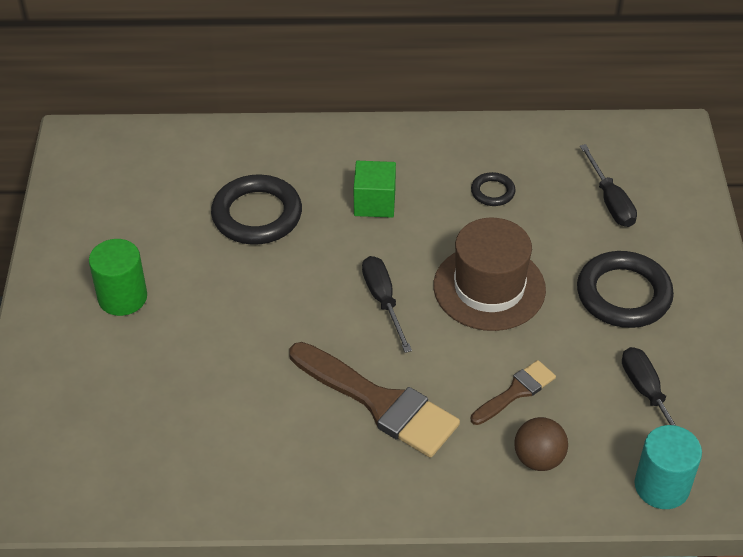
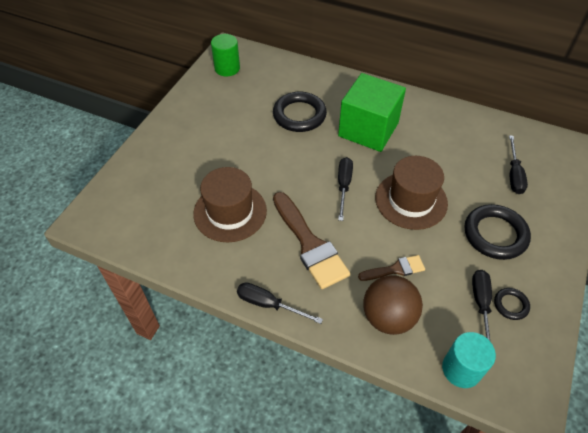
camera: 25 degrees right, 5 degrees up
green cylinder [89,239,147,316] -> green cylinder moved to [211,34,240,76]
green cube [354,161,396,218] -> green cube [338,73,406,152], size x1.92
black ring [471,172,516,206] -> black ring moved to [494,288,530,320]
brown ball [514,417,568,471] -> brown ball [363,275,423,335], size x1.58
none -> brown hat [193,167,267,242]
none -> black screwdriver [237,283,323,324]

